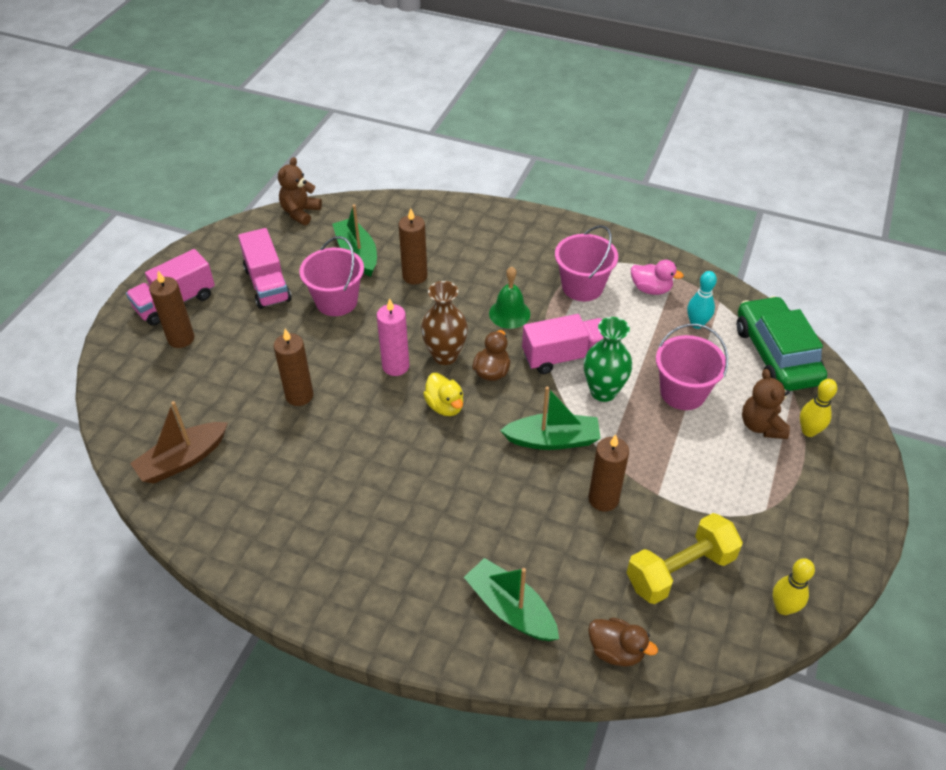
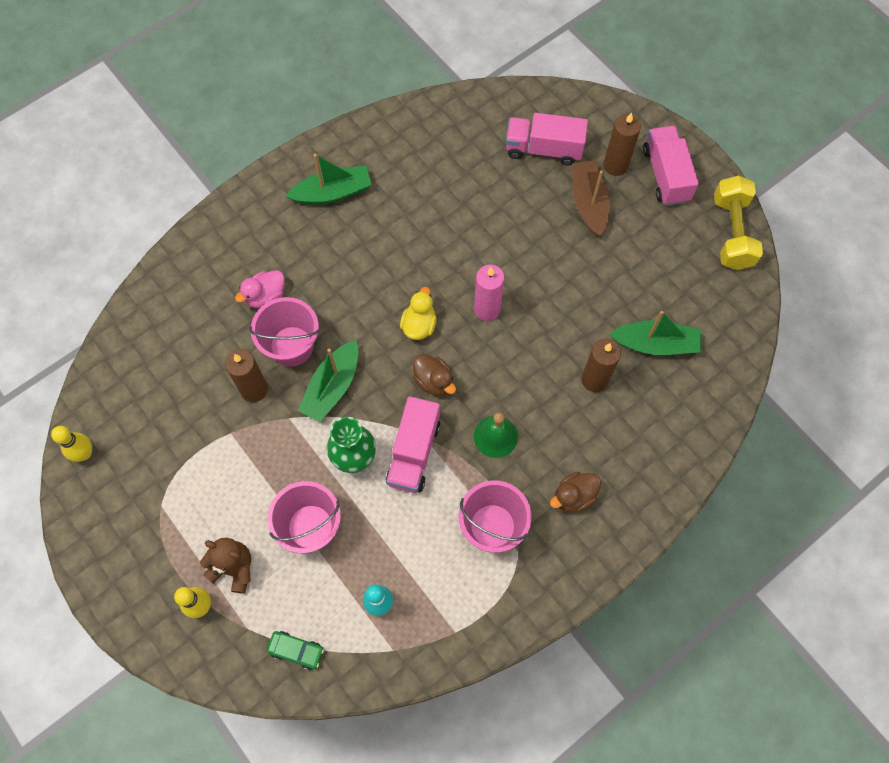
camera: 120 degrees right, 20 degrees up
brown boat [130,401,228,483] -> brown boat moved to [572,160,610,237]
pink truck [238,228,292,309] -> pink truck moved to [506,113,588,166]
brown candle [274,329,314,406] -> none
brown teddy bear [278,157,322,225] -> none
pink bucket [299,236,364,316] -> pink bucket moved to [249,297,320,367]
brown vase [421,281,468,365] -> none
yellow duck [423,373,463,416] -> yellow duck turned 105 degrees clockwise [400,287,437,340]
green boat [464,558,559,641] -> green boat moved to [286,154,372,205]
brown duck [588,618,658,667] -> brown duck moved to [550,472,601,512]
yellow dumbbell [627,513,743,604] -> yellow dumbbell moved to [714,175,763,270]
pink duck [631,260,684,295] -> pink duck moved to [235,270,284,308]
green car [737,296,827,391] -> green car [267,631,324,670], size x0.43

